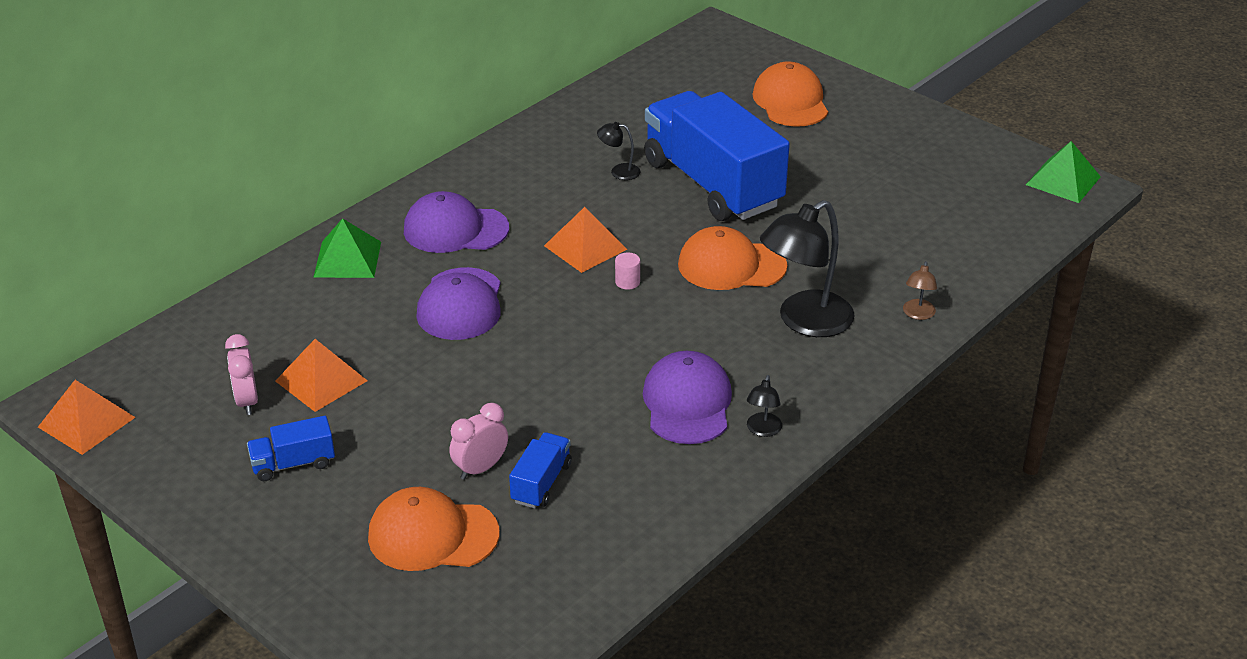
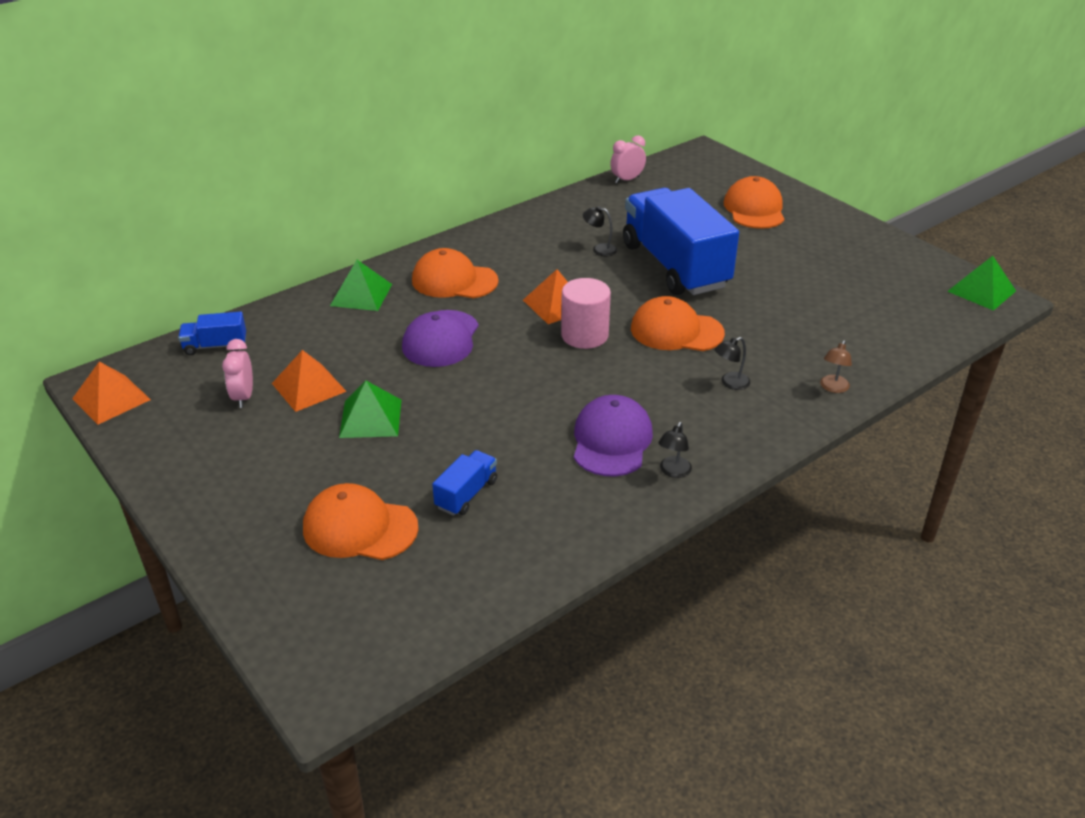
camera: 10 degrees right, 0 degrees up
blue truck [247,416,335,481] -> blue truck moved to [178,312,246,355]
purple cap [404,191,509,253] -> orange cap [412,248,499,298]
pink clock [449,403,508,480] -> pink clock moved to [610,135,646,183]
pink cylinder [615,252,640,290] -> pink cylinder [561,278,611,349], size x2.22
black lamp [760,200,855,337] -> black lamp [714,337,750,390], size x0.44
none -> green pyramid [339,381,401,438]

